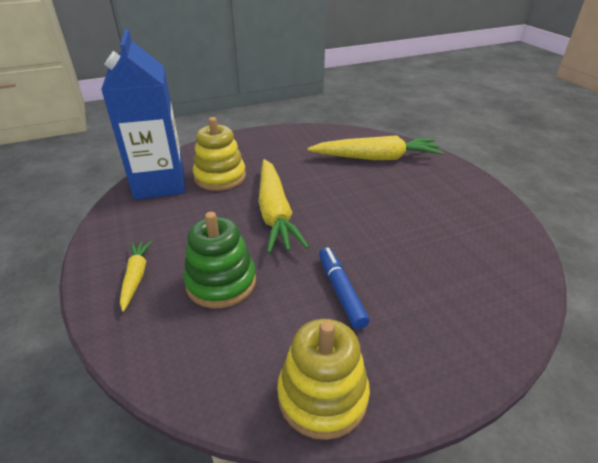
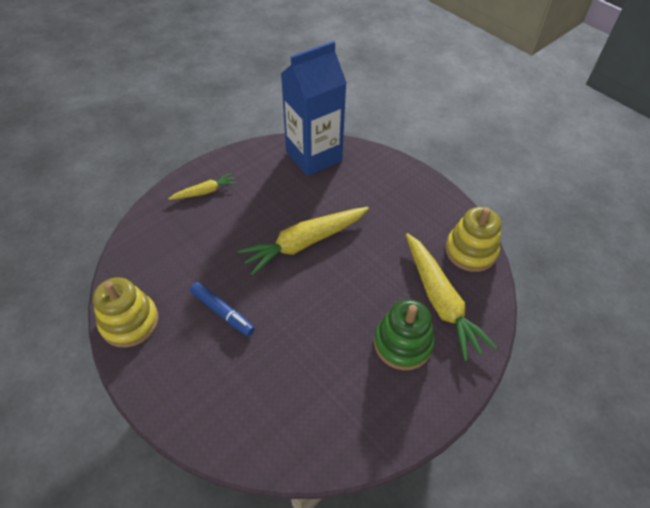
camera: 70 degrees right, 15 degrees up
green stacking toy [183,212,256,308] -> green stacking toy moved to [374,299,434,370]
yellow stacking toy [193,117,246,191] -> yellow stacking toy moved to [445,207,501,272]
blue marker [319,247,370,329] -> blue marker turned 75 degrees clockwise [190,282,255,336]

